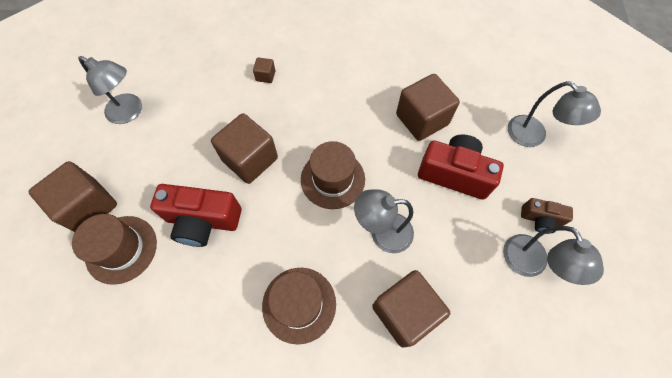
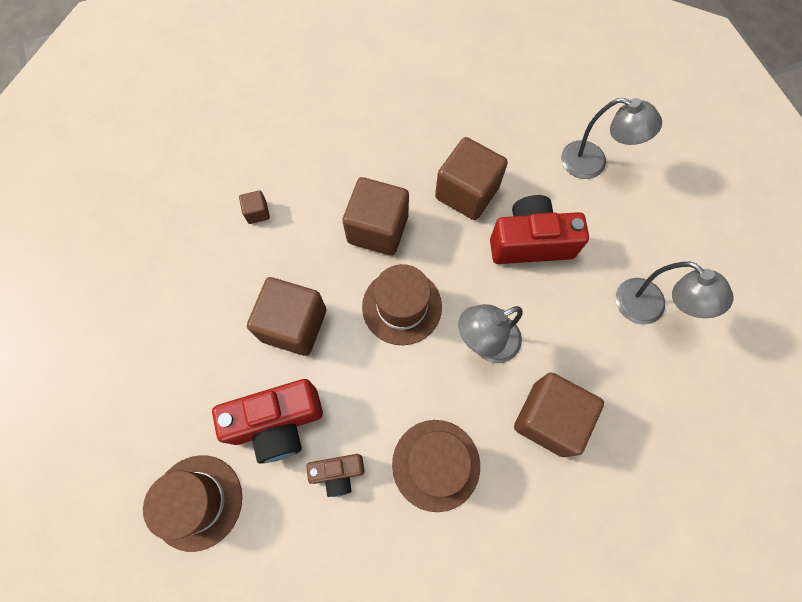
camera: 25 degrees left, 5 degrees up
brown cube [28,161,117,232] -> brown cube moved to [342,177,409,256]
grey lamp [78,56,142,124] -> none
brown camera [521,198,573,234] -> brown camera moved to [306,454,364,497]

